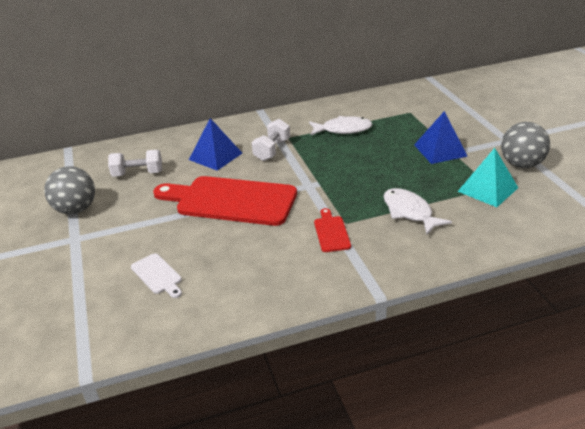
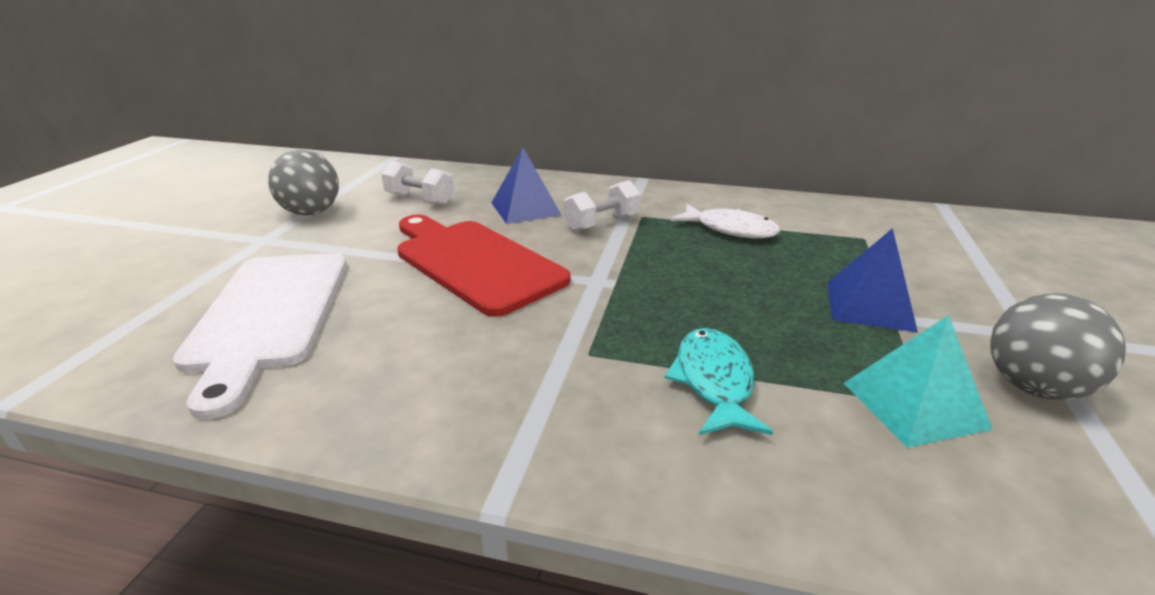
camera: 30 degrees right, 5 degrees down
white cutting board [131,253,182,298] -> white cutting board [173,253,347,420], size x2.32
red cutting board [314,208,351,252] -> none
white fish [383,188,452,234] -> turquoise fish [664,328,773,435]

